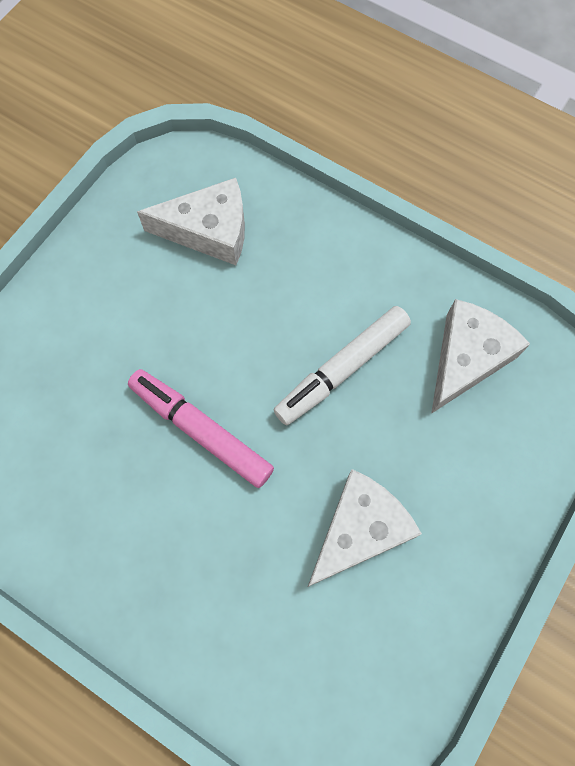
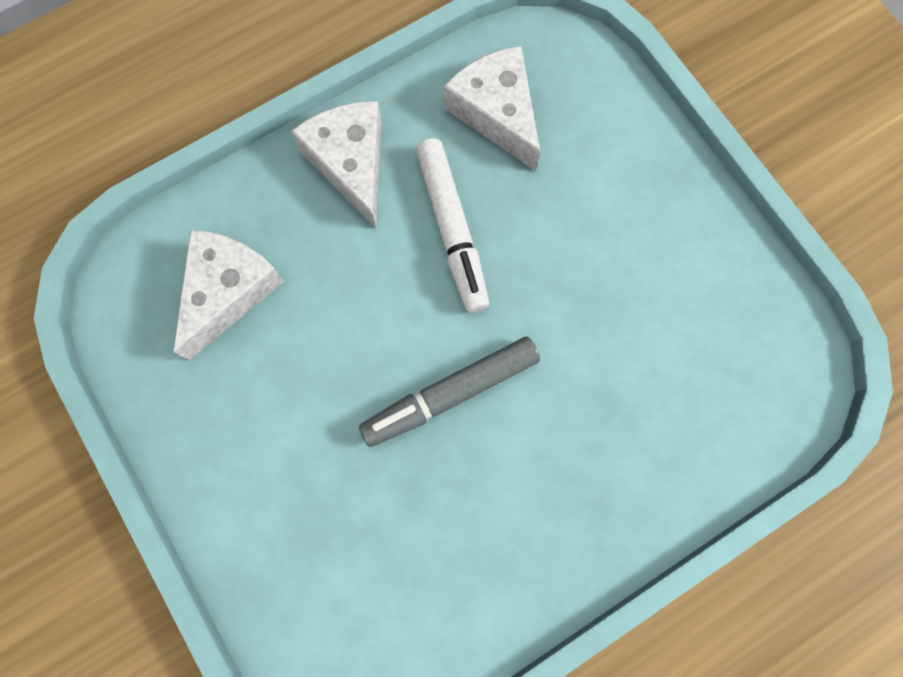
camera: 65 degrees left, 5 degrees up
pink marker [128,369,274,488] -> grey marker [359,337,540,447]
white cheese [308,469,422,587] -> white cheese moved to [291,101,382,228]

